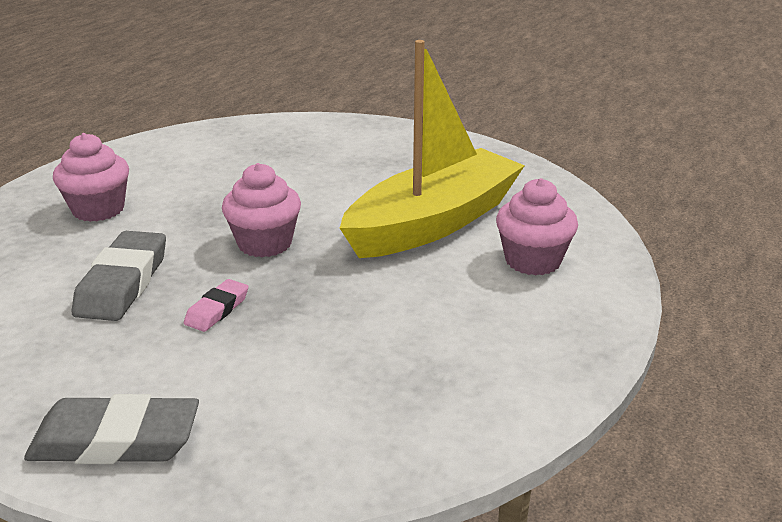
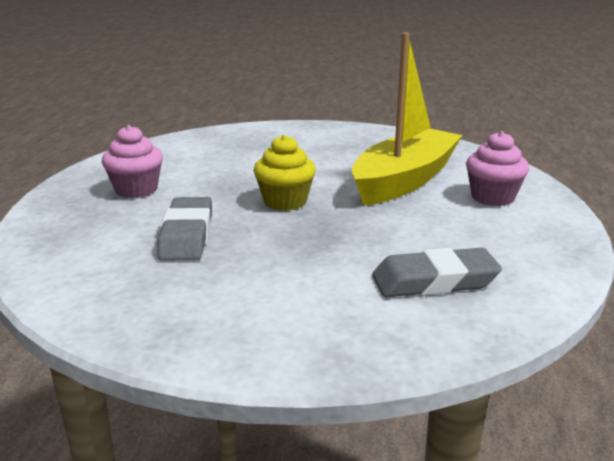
camera: 10 degrees left, 5 degrees down
grey eraser [24,394,199,464] -> grey eraser moved to [372,248,502,297]
pink eraser [184,279,248,332] -> none
pink cupcake [222,163,301,257] -> yellow cupcake [254,135,316,211]

